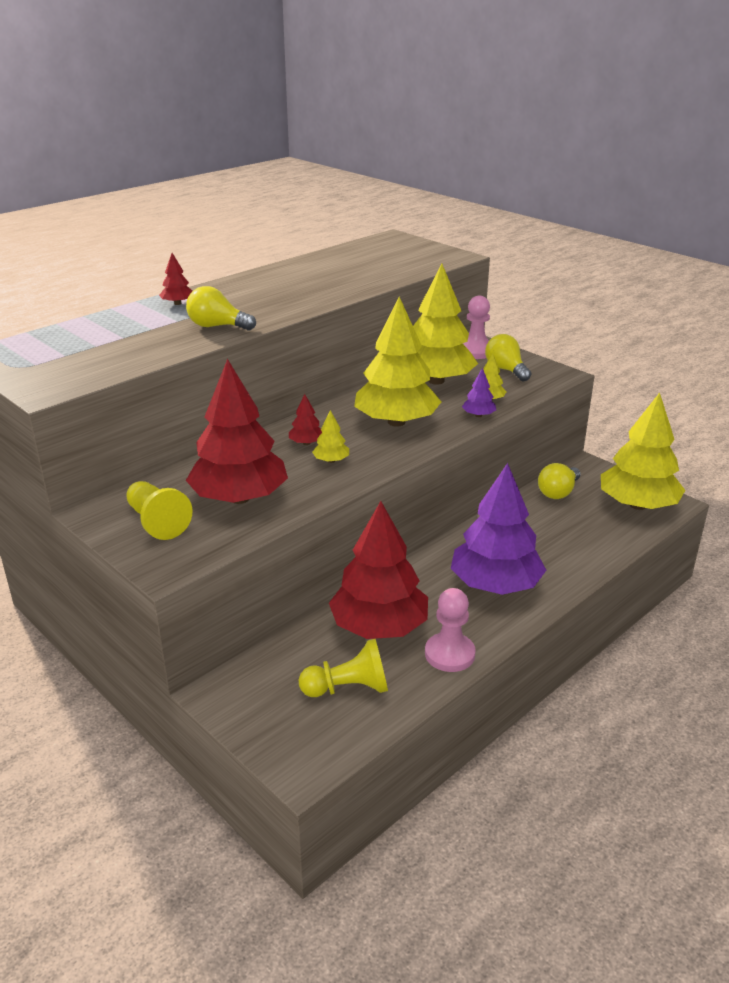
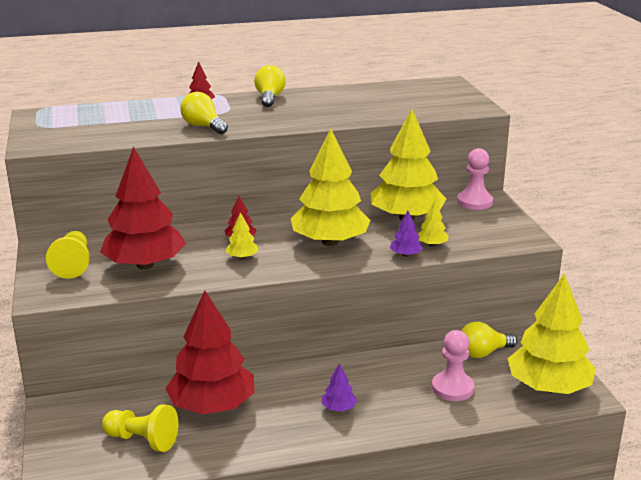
camera: 30 degrees right, 5 degrees down
pink pawn [425,588,476,672] -> pink pawn moved to [432,330,474,401]
purple tree [451,463,546,595] -> purple tree [322,363,357,411], size x0.40
yellow light bulb [485,334,531,381] -> yellow light bulb moved to [254,65,286,107]

